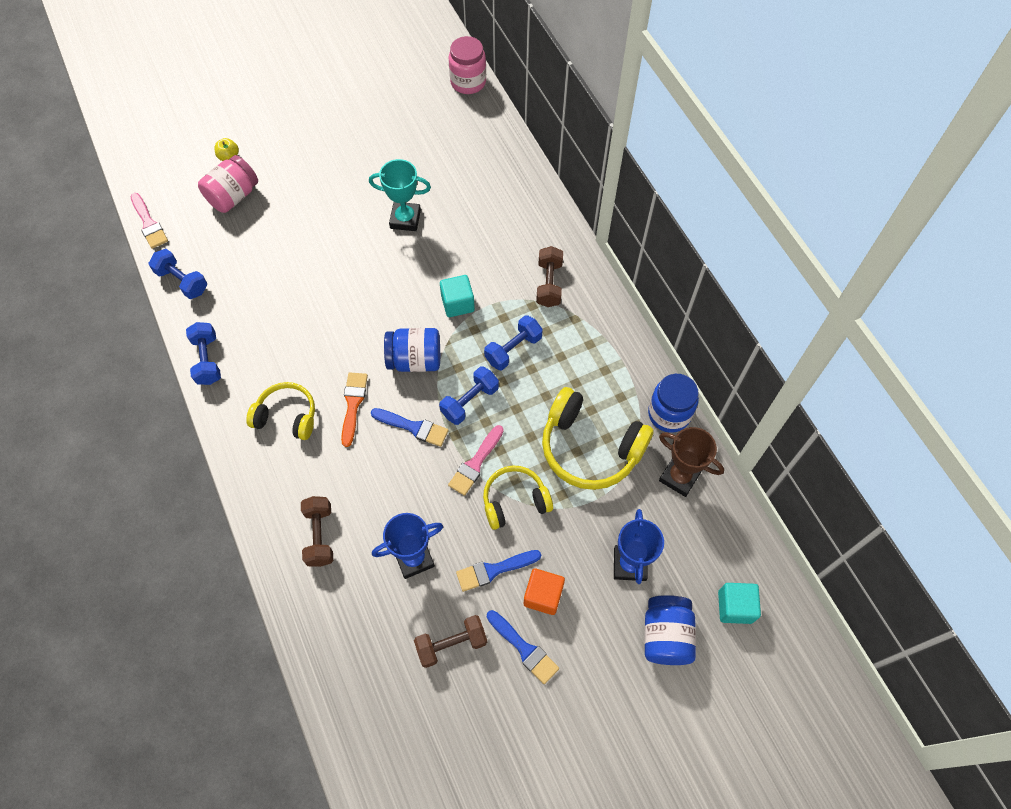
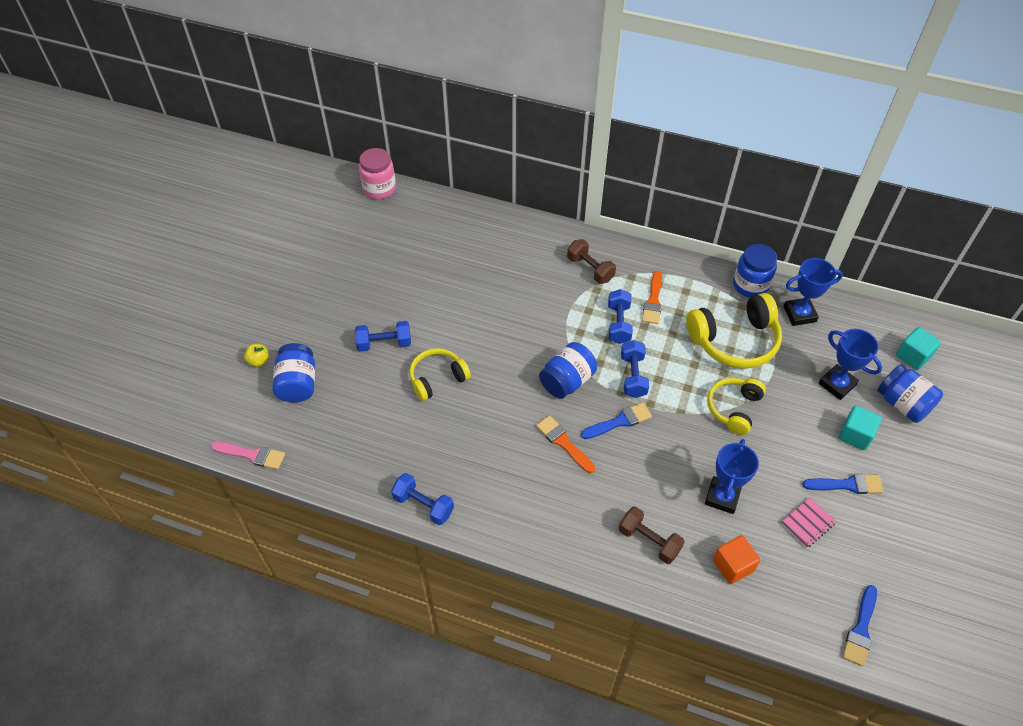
camera: 45 degrees left, 10 degrees down
blue dumbbell [149,249,207,299] -> blue dumbbell moved to [355,321,411,352]
pink jar [198,155,258,213] -> blue jar [273,343,315,403]
yellow headphones [246,382,315,440] -> yellow headphones moved to [409,348,471,401]
turquoise trophy [369,159,431,231] -> none
brown dumbbell [414,615,487,668] -> pink notebook [780,497,837,548]
turquoise cube [440,275,475,317] -> turquoise cube moved to [839,405,882,450]
pink brush [448,425,504,496] -> none
blue brush [456,550,541,592] -> blue brush moved to [842,585,877,666]
orange cube [524,569,565,615] -> orange cube moved to [713,535,760,584]
brown trophy [659,427,724,497] -> blue trophy [783,258,843,326]
none -> orange brush [642,271,662,324]

